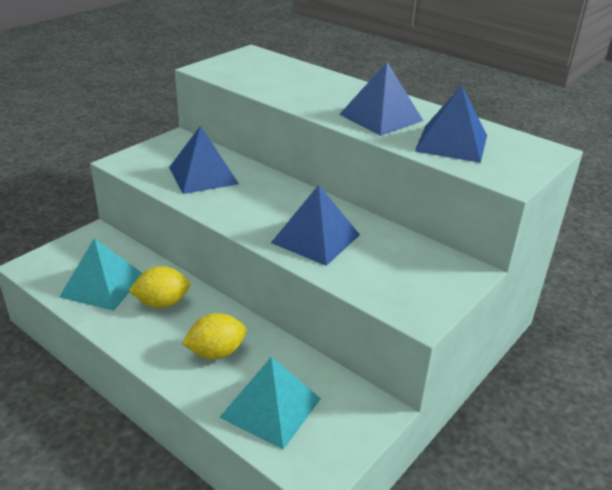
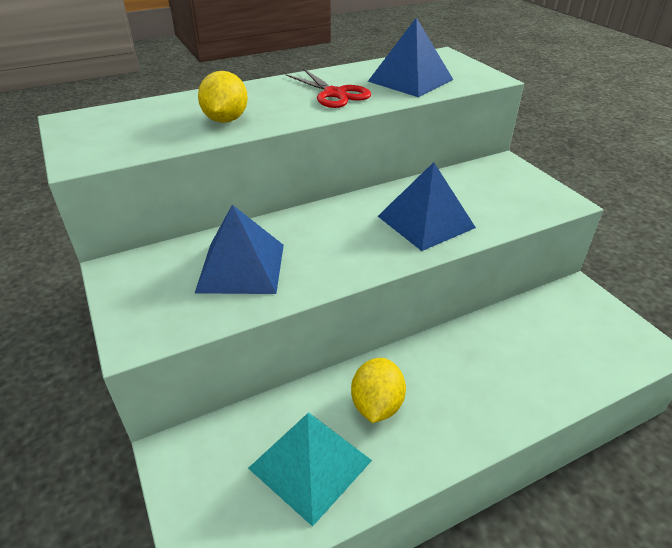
camera: 65 degrees left, 5 degrees up
yellow lemon [182,313,247,359] -> yellow lemon moved to [198,71,248,123]
turquoise pyramid [219,357,321,450] -> none
blue pyramid [339,62,423,136] -> red scissors [286,68,371,108]

